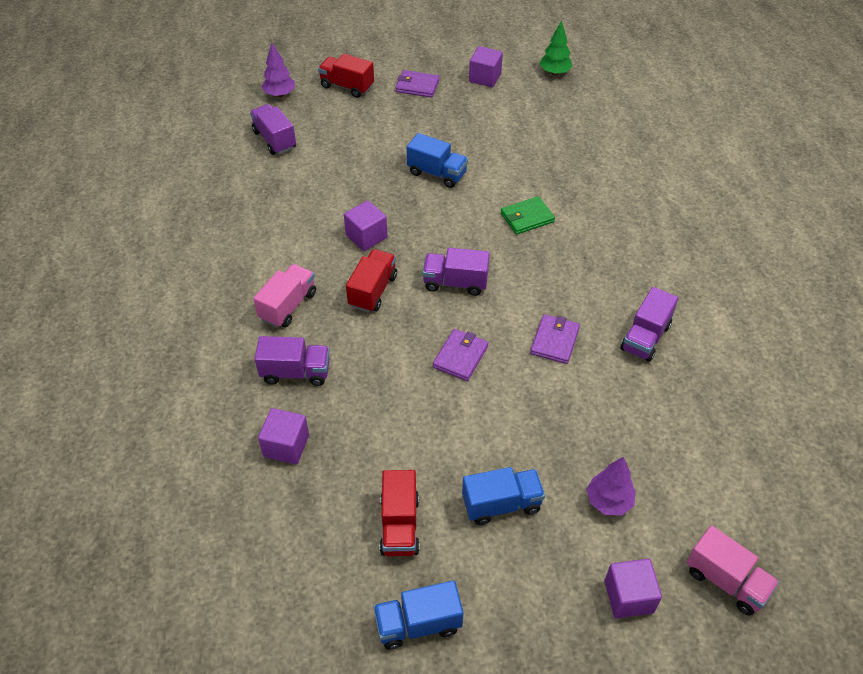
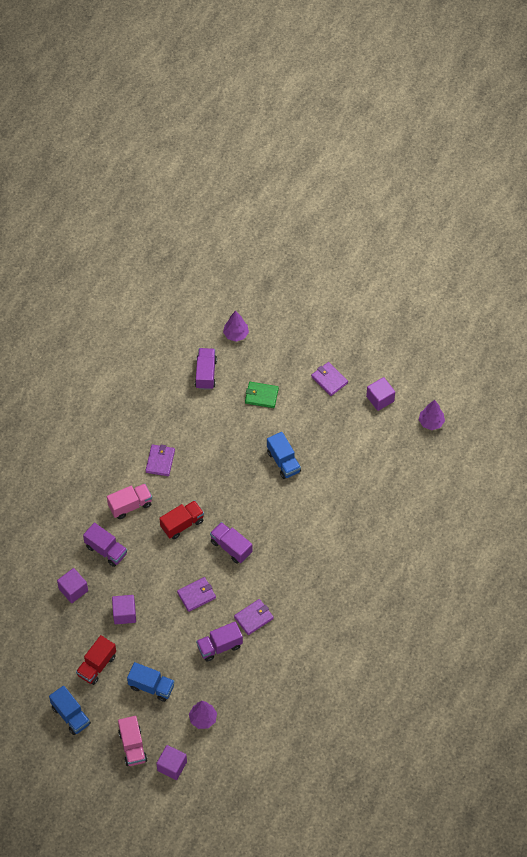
camera: 35 degrees right, 10 degrees up
red truck [318,54,374,98] -> none
purple cube [344,200,388,251] -> purple cube moved to [112,595,136,624]
blue truck [373,580,463,650] -> blue truck turned 150 degrees counterclockwise [49,685,91,735]
green wallet [501,196,555,235] -> green wallet moved to [245,382,279,408]
green tree [540,21,573,75] -> purple tree [419,400,445,430]
purple truck [620,287,678,362] -> purple truck moved to [196,622,243,662]
pink truck [686,526,780,615] -> pink truck moved to [118,716,147,766]
none -> purple wallet [146,444,175,476]

